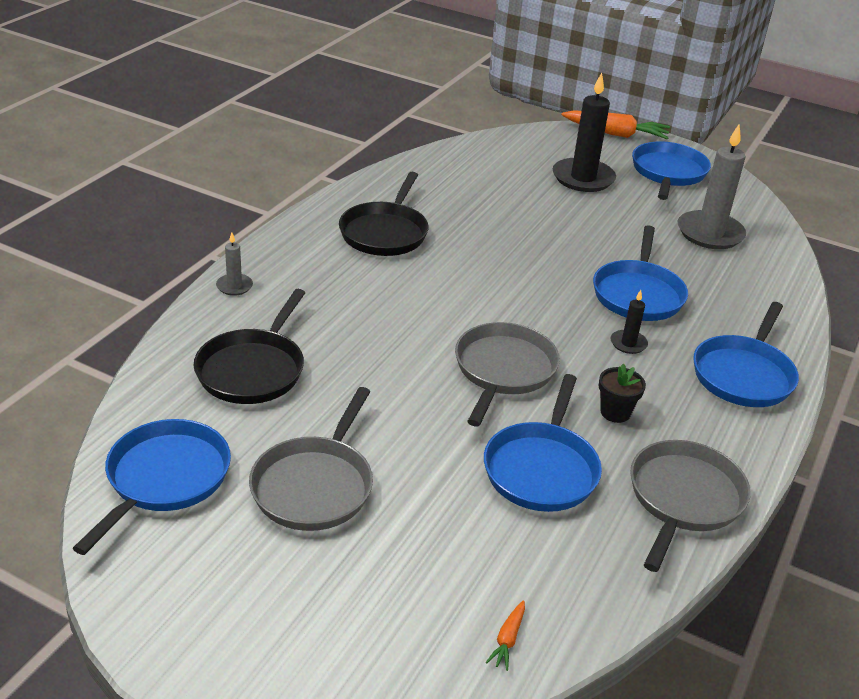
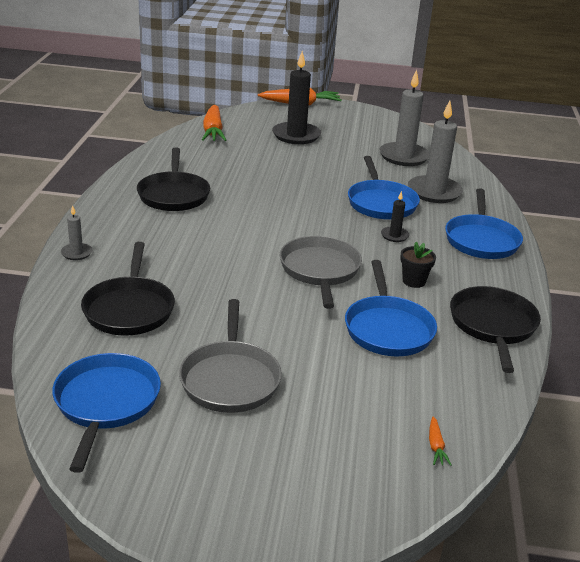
camera: 20 degrees left, 5 degrees down
grey pan [630,440,751,572] -> black pan [450,286,541,373]
blue pan [632,141,711,200] -> none
none -> orange carrot [202,105,227,141]
none -> grey candle [408,101,463,203]

